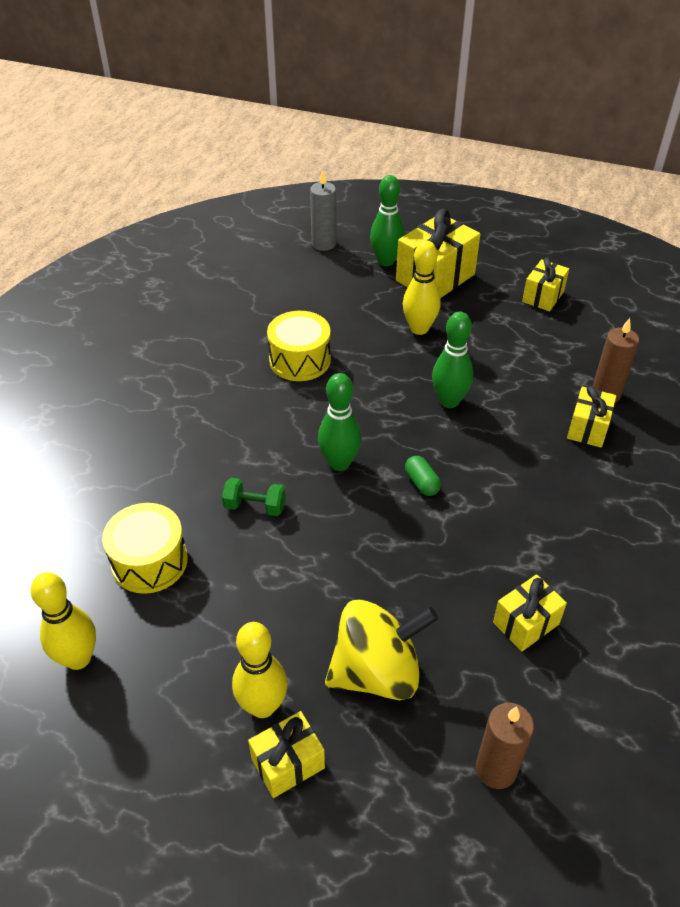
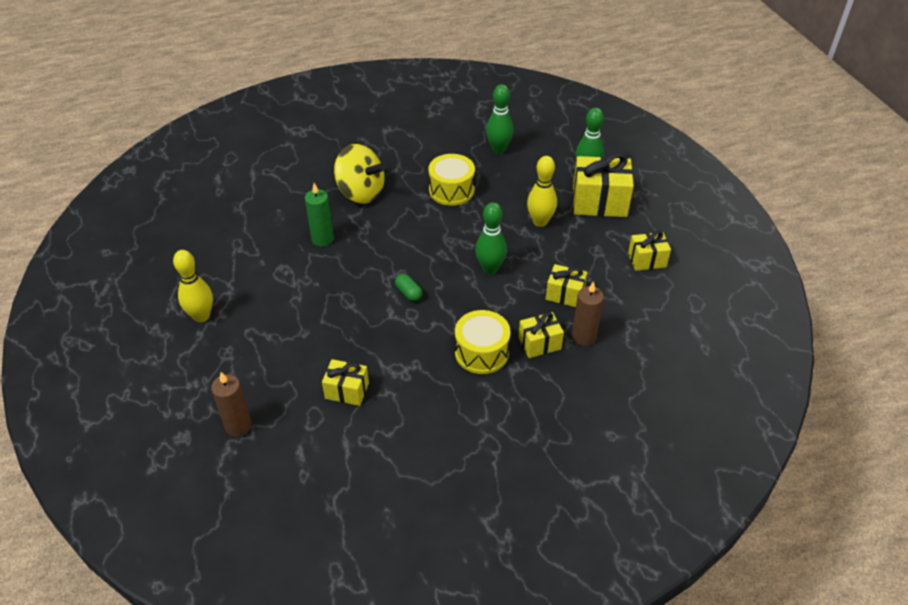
camera: 50 degrees right, 0 degrees up
yellow bowling pin [31,572,96,670] -> none
yellow drum [102,503,188,594] -> yellow drum moved to [455,310,511,374]
green dumbbell [222,478,286,516] -> green candle [305,183,334,247]
yellow gift [248,711,325,798] -> yellow gift moved to [546,264,587,307]
grey candle [310,170,336,251] -> none
green bowling pin [318,373,362,471] -> green bowling pin moved to [486,84,513,154]
yellow spinning top [325,600,438,700] -> yellow spinning top moved to [334,144,386,204]
green capsule [405,456,441,496] -> green capsule turned 60 degrees counterclockwise [395,274,422,301]

